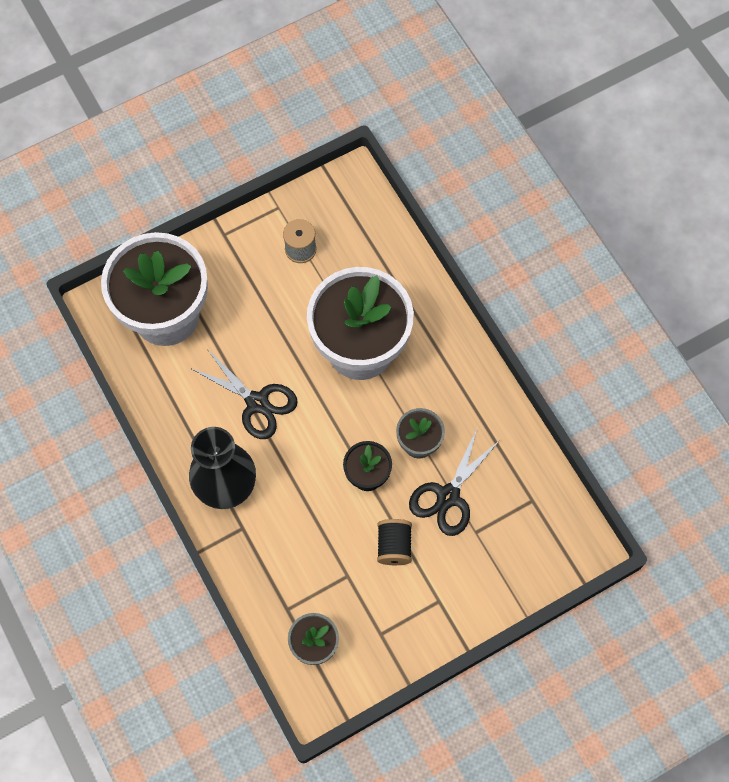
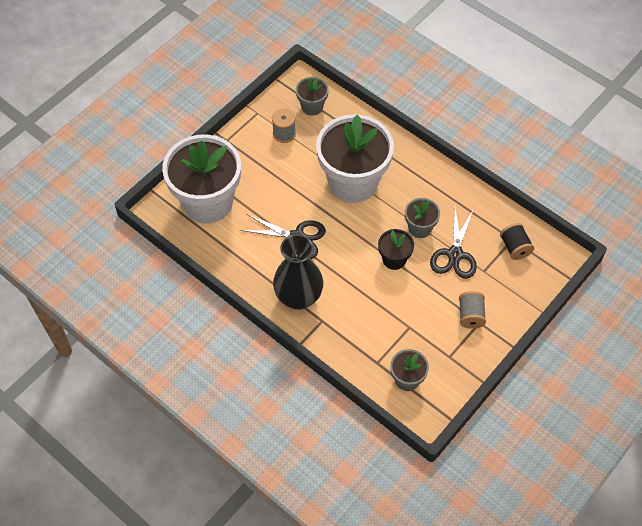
camera: 20 degrees left, 10 degrees down
black spool [377,519,412,565] -> black spool moved to [500,223,534,260]
none -> grey flower pot [296,77,329,116]
none -> grey spool [459,291,486,329]

